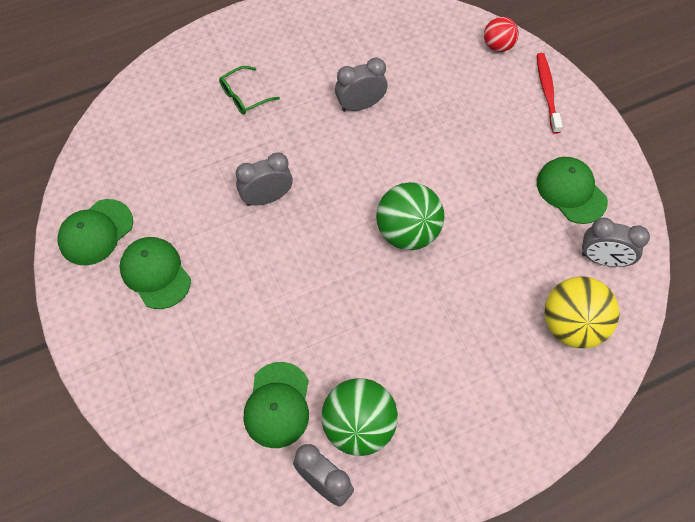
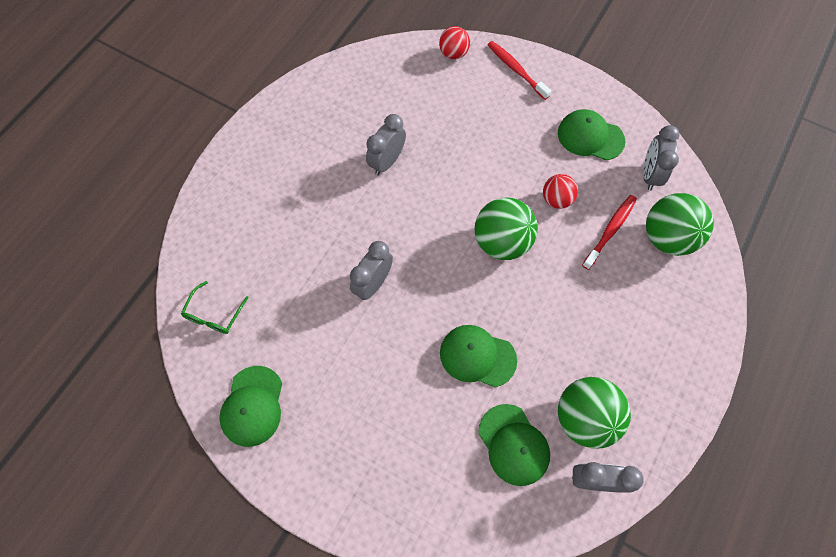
camera: 35 degrees left, 5 degrees up
green cap [120,237,191,309] -> green cap moved to [440,325,517,387]
green glasses [219,66,280,114] -> green glasses moved to [181,281,249,334]
yellow ball [545,276,620,348] -> green ball [646,193,714,256]
grey clock [582,217,650,267] -> grey clock turned 120 degrees clockwise [643,125,680,191]
none -> red ball [543,174,578,209]
none -> red toothbrush [582,195,637,270]

